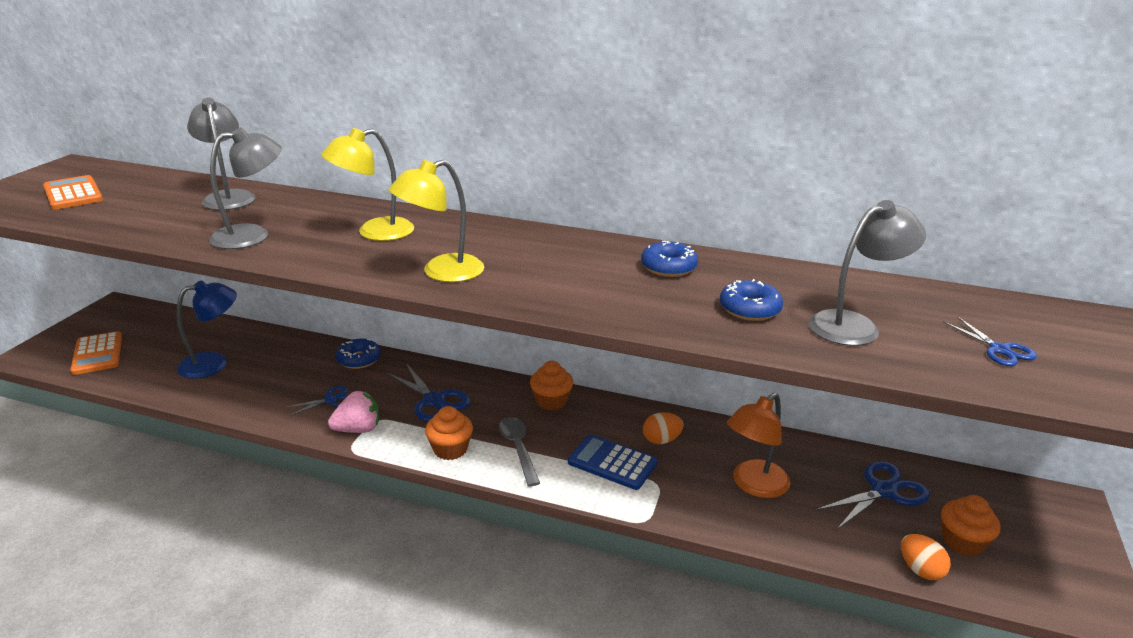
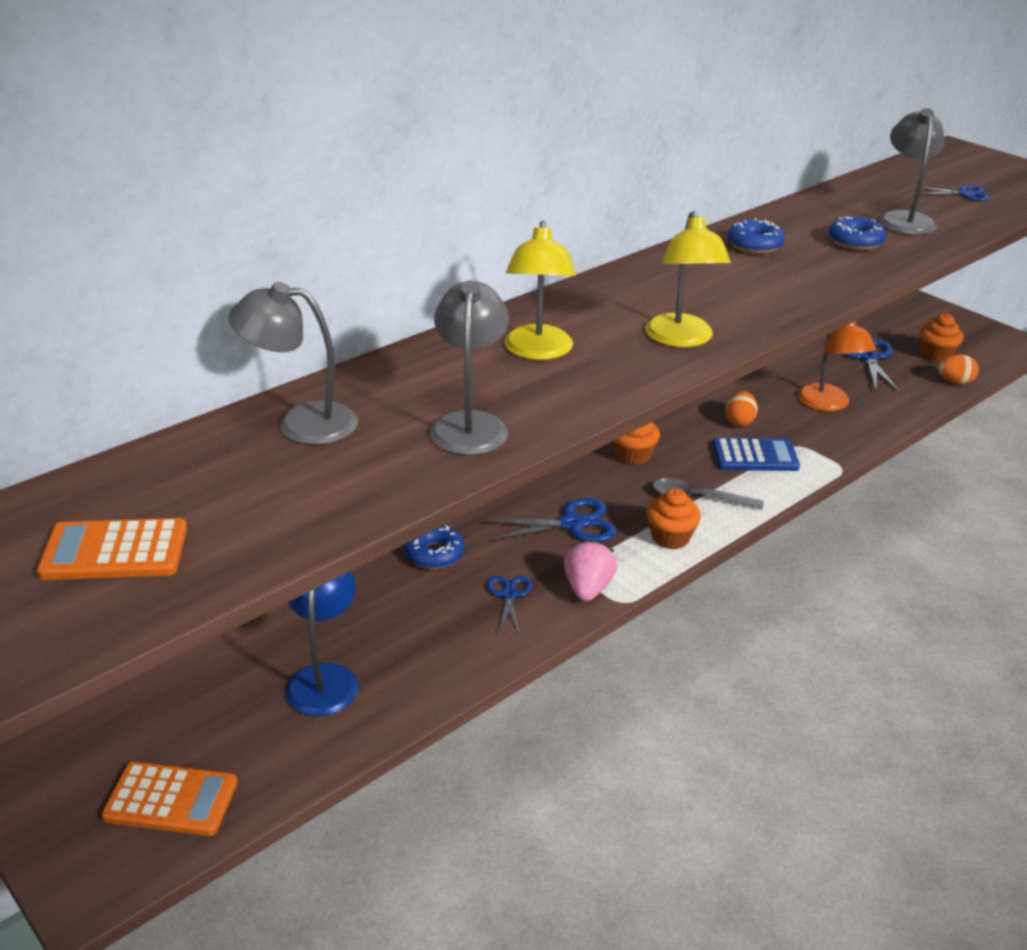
camera: 60 degrees left, 5 degrees up
blue calculator [568,434,658,490] -> blue calculator turned 150 degrees counterclockwise [712,438,800,471]

